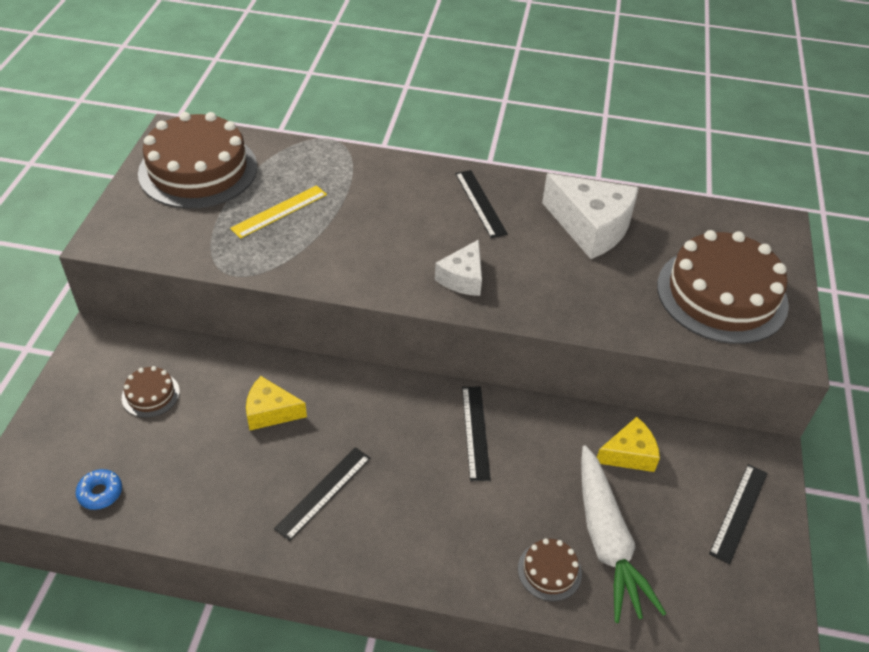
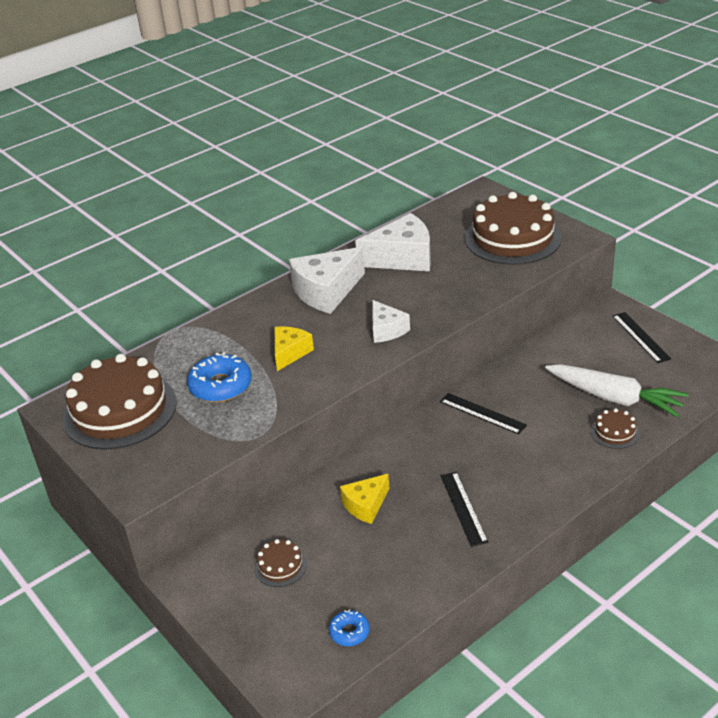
camera: 45 degrees left, 10 degrees down
yellow ruler [230,185,327,239] -> blue donut [187,352,252,402]
black ruler [455,170,508,238] -> white cheese [289,247,365,314]
yellow cheese [597,417,660,472] -> yellow cheese moved to [275,326,314,371]

